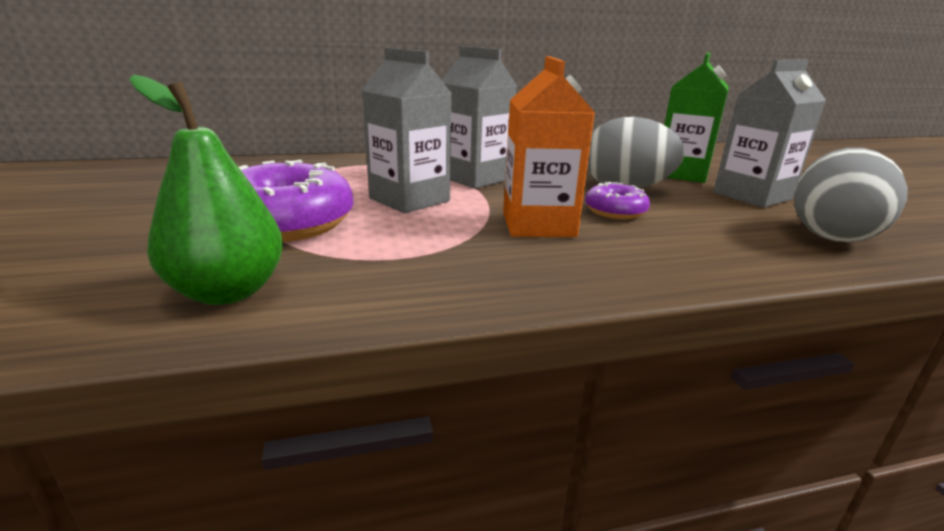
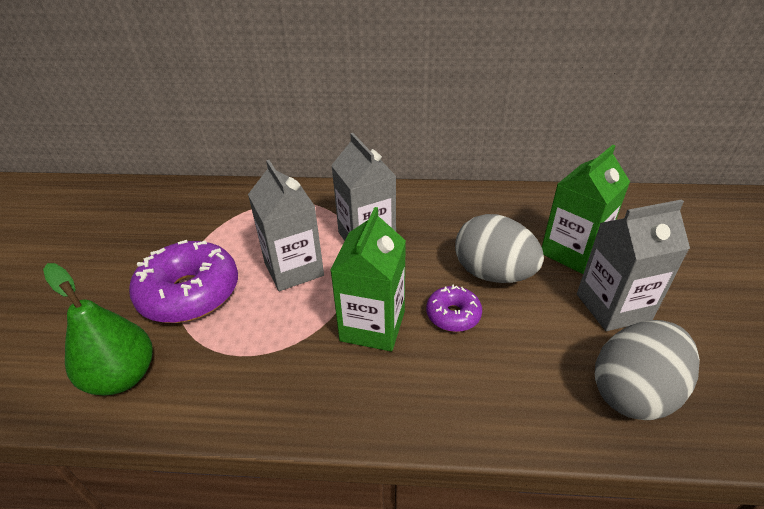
camera: 20 degrees right, 15 degrees up
orange carton [503,56,595,237] -> green carton [330,207,406,352]

